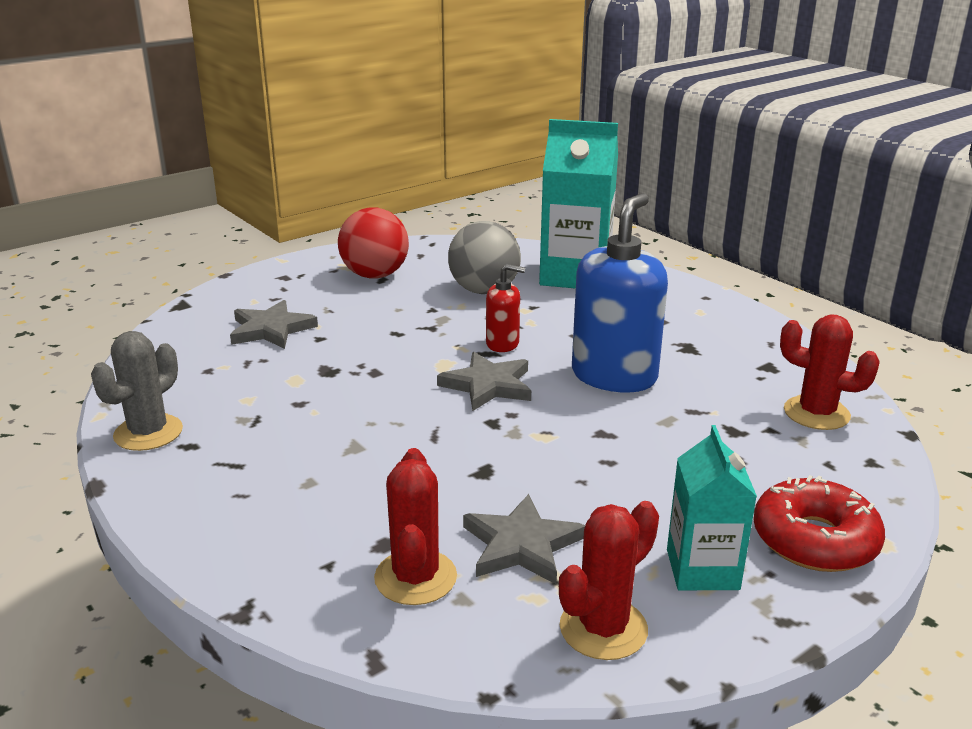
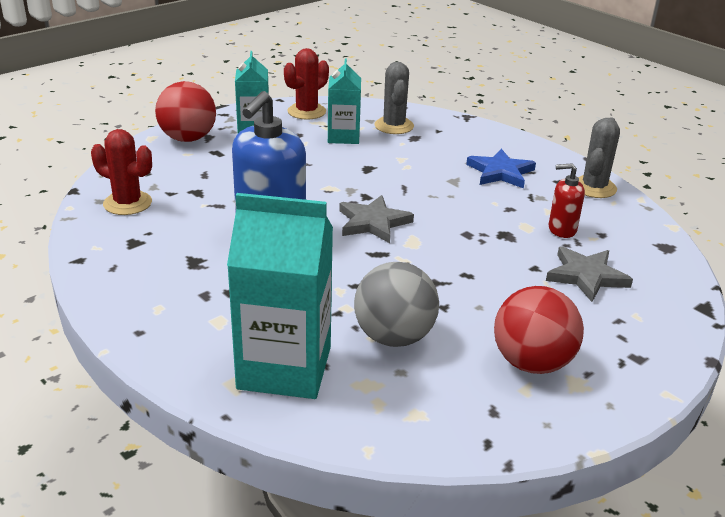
camera: 175 degrees right, 5 degrees up
red cactus [374,448,457,605] -> grey cactus [375,62,414,134]
grey star [463,494,585,584] -> turquoise carton [328,59,361,144]
red soap dispenser [486,264,525,352] -> red soap dispenser moved to [549,163,585,238]
red donut [753,475,885,572] -> red ball [155,81,216,142]
none -> blue star [466,149,536,189]

